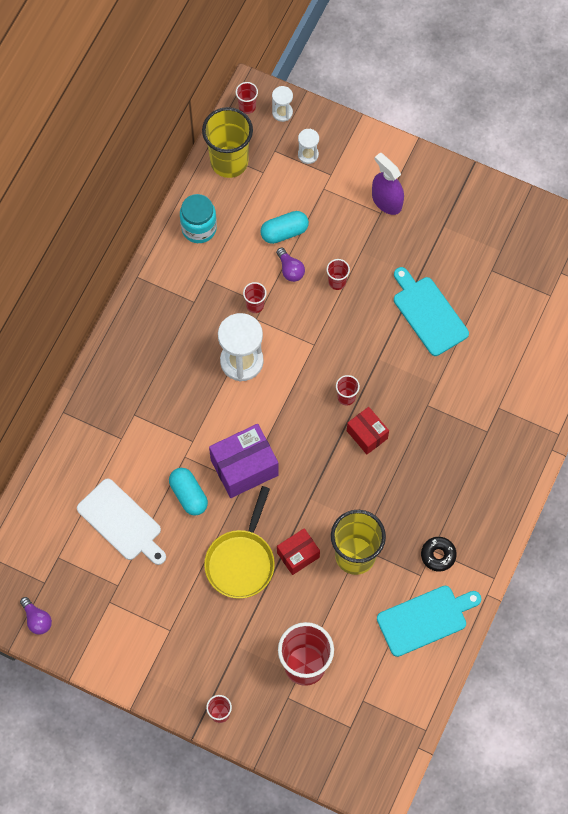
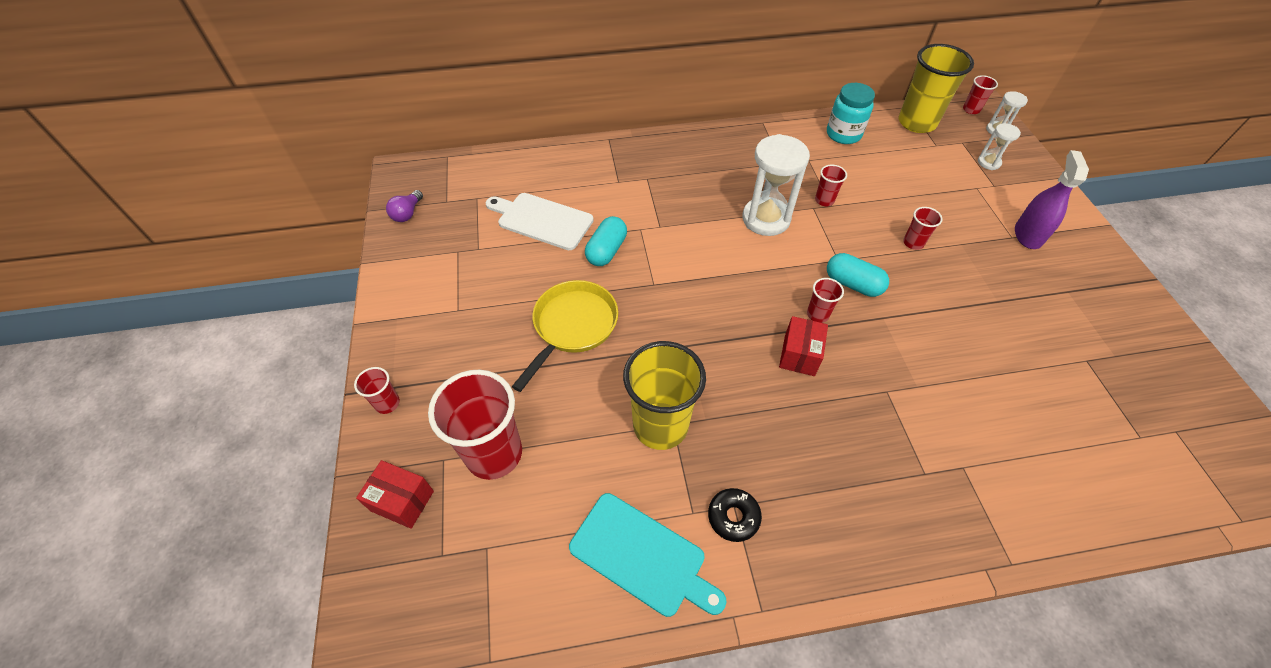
camera: 55 degrees right, 15 degrees down
white cutting board [77,478,166,565] -> white cutting board turned 105 degrees clockwise [486,193,594,250]
yellow pan [204,486,275,599] -> yellow pan turned 135 degrees clockwise [512,280,618,392]
purple box [209,424,279,498] -> none
turquoise capsule [260,211,309,244] -> turquoise capsule moved to [827,253,889,297]
purple light bulb [276,248,305,282] -> none
red box [277,528,320,575] -> red box moved to [356,460,434,529]
turquoise cutting board [394,267,469,356] -> none

